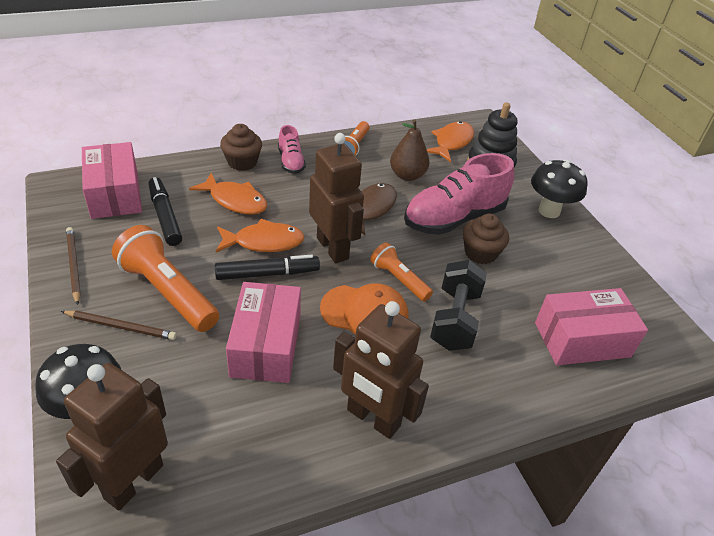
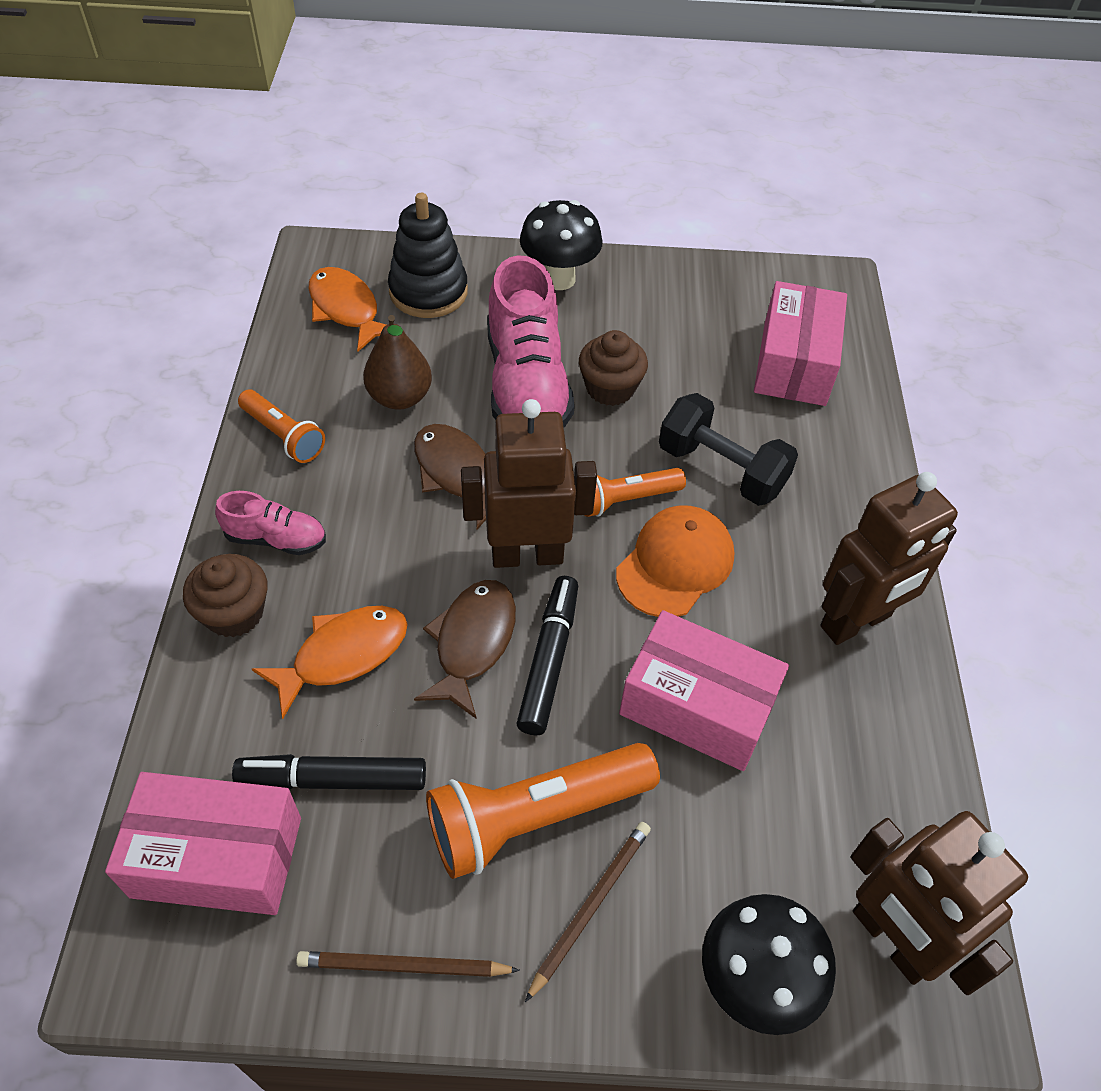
camera: 65 degrees left, 10 degrees up
orange fish [216,219,305,252] -> brown fish [414,580,516,719]

